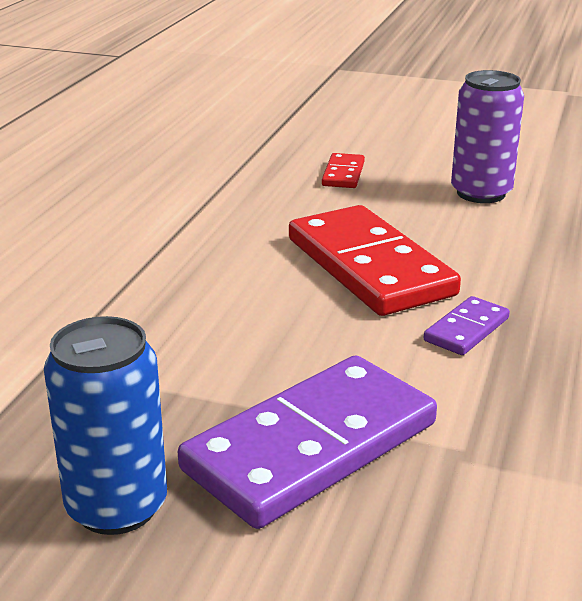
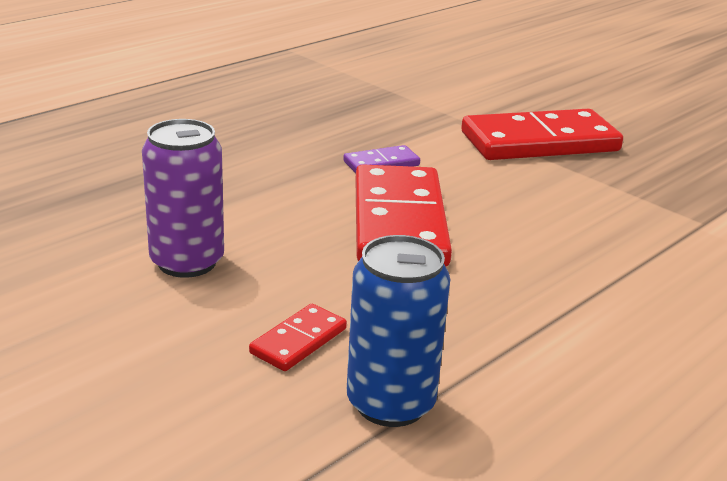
camera: 155 degrees left, 0 degrees up
blue can [44,316,167,535] -> blue can moved to [347,235,450,427]
purple domino [178,355,437,529] -> red domino [461,109,623,160]

